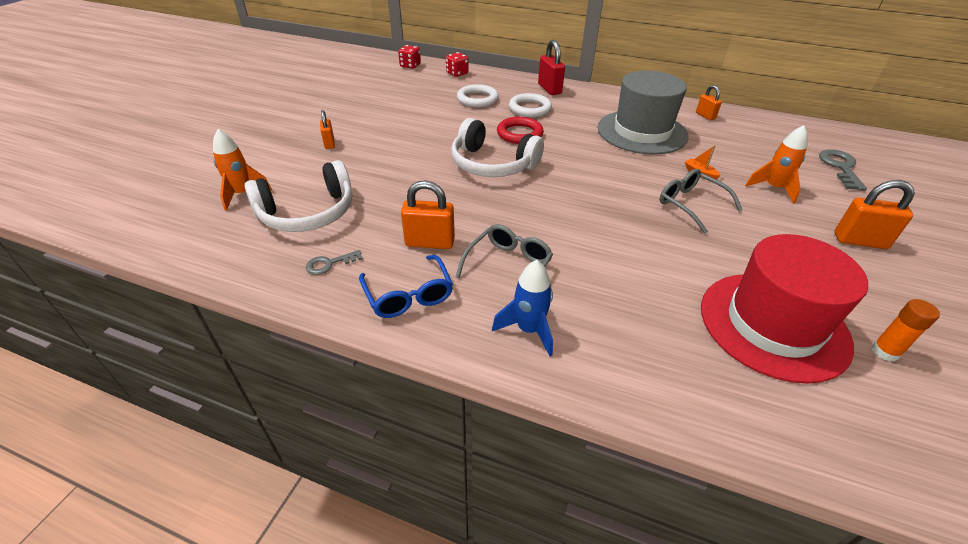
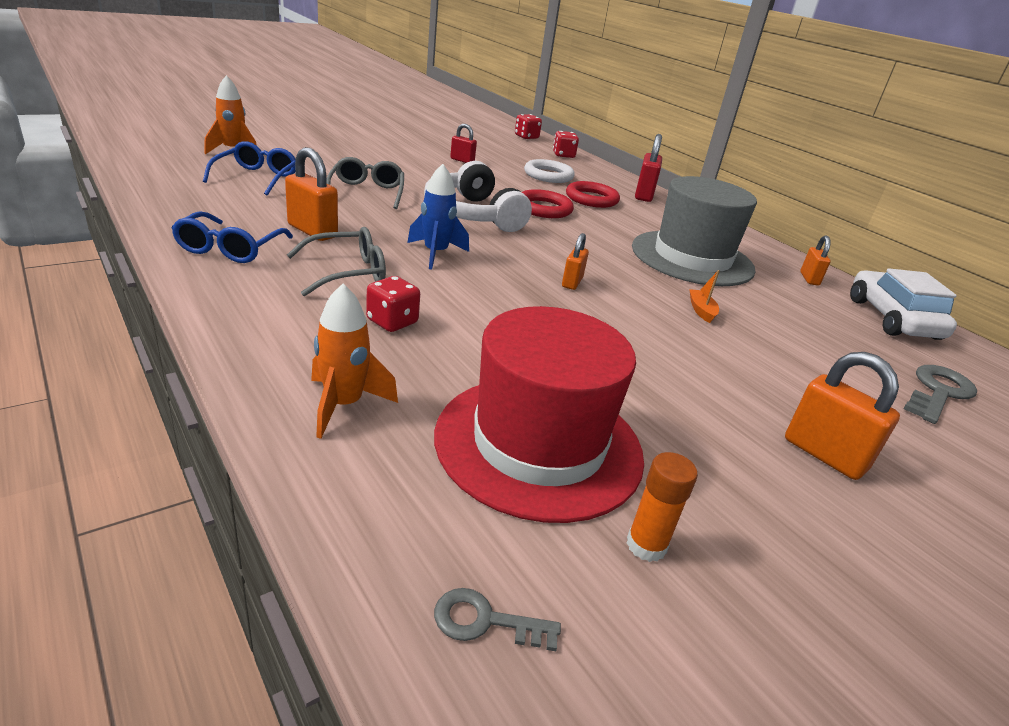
camera: 30 degrees right, 10 degrees down
white headphones [244,160,352,232] -> blue glasses [203,141,296,196]
grey key [306,250,363,275] -> grey key moved to [434,588,561,651]
orange padlock [320,110,335,149] -> orange padlock moved to [562,233,589,290]
blue rocket [492,260,553,356] -> blue rocket moved to [407,164,469,269]
white ring [509,93,552,117] -> red ring [566,181,620,208]
grey glasses [660,169,742,234] -> grey glasses moved to [327,157,404,209]
orange rocket [745,125,808,204] -> orange rocket moved to [311,284,398,439]
none -> red dice [366,276,420,332]
none -> red padlock [450,124,477,163]
none -> white car [850,268,957,340]

